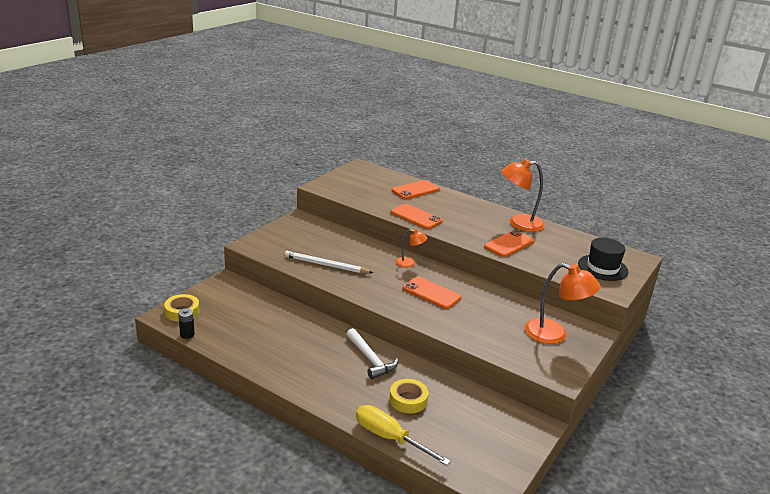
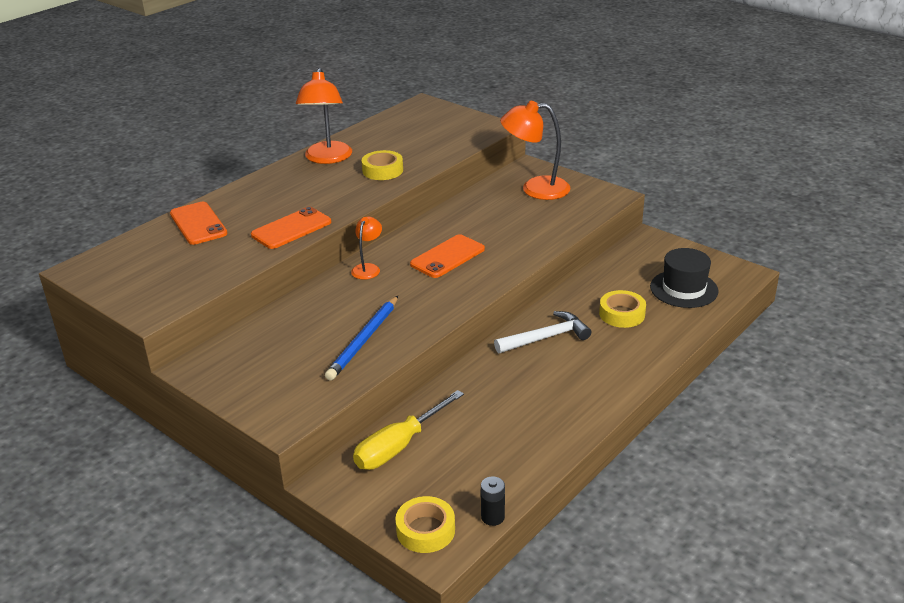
camera: 80 degrees left, 5 degrees up
white pencil [284,251,373,273] -> blue pencil [325,296,398,381]
yellow screwdriver [356,405,451,466] -> yellow screwdriver moved to [353,390,464,470]
orange phone [484,230,534,257] -> yellow tape [362,150,403,180]
orange lamp [525,263,601,344] -> orange lamp turned 120 degrees counterclockwise [500,101,570,200]
black hat [578,238,628,281] -> black hat moved to [650,248,719,308]

